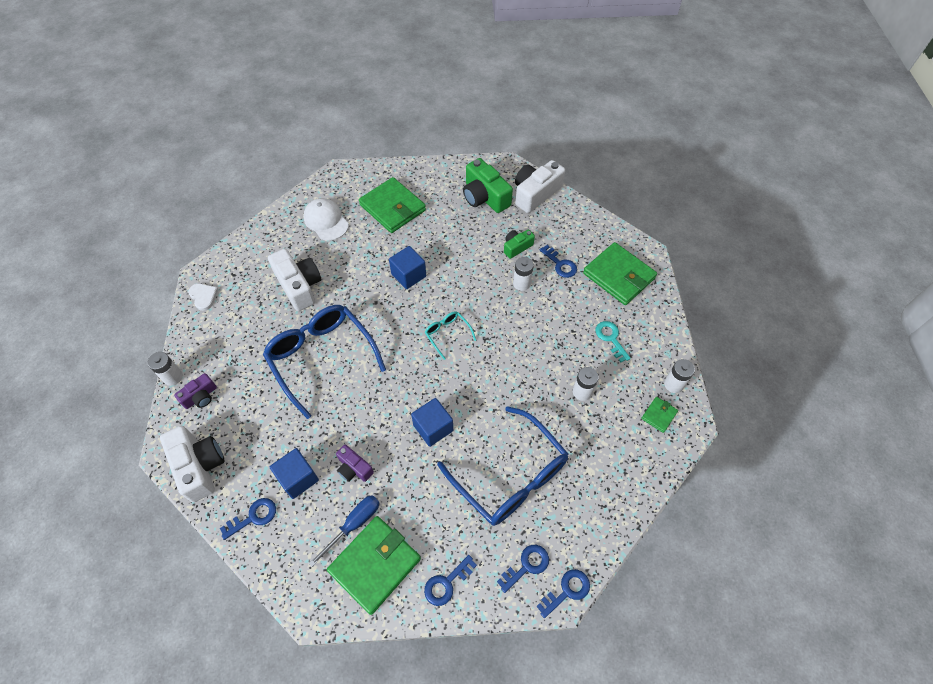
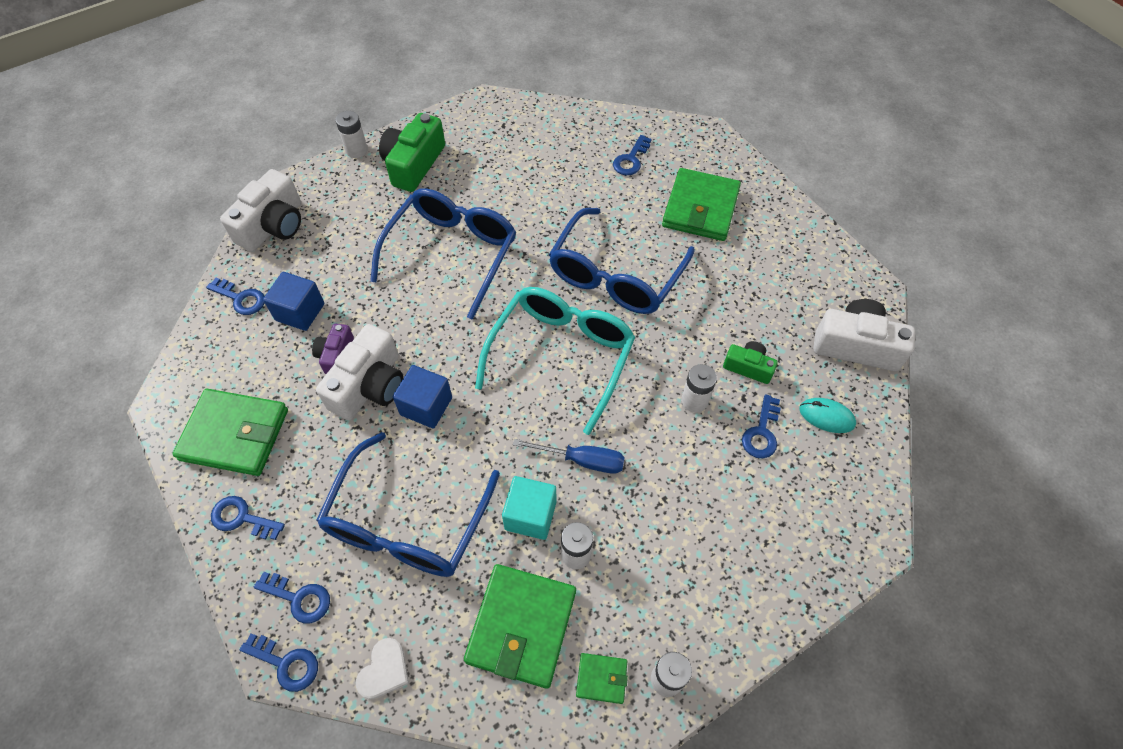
camera: 60 degrees right, 0 degrees up
purple camera [174,373,217,409] -> none
white heart [188,284,219,311] -> white heart moved to [356,638,409,699]
white camera [268,249,321,311] -> white camera moved to [316,324,403,420]
white cap [303,198,349,241] -> blue key [613,135,652,175]
blue screwdriver [309,495,379,567] -> blue screwdriver moved to [513,439,625,474]
blue cube [389,246,426,289] -> blue glasses [549,208,695,314]
turquoise glasses [425,311,476,360] -> turquoise glasses [475,287,635,435], size x2.23
green camera [463,158,513,213] -> green camera moved to [379,113,445,192]
green wallet [583,242,657,305] -> green wallet moved to [464,564,576,689]
turquoise key [595,321,631,362] -> none
none -> turquoise cube [502,476,557,540]
none -> turquoise mouse [799,398,856,433]

